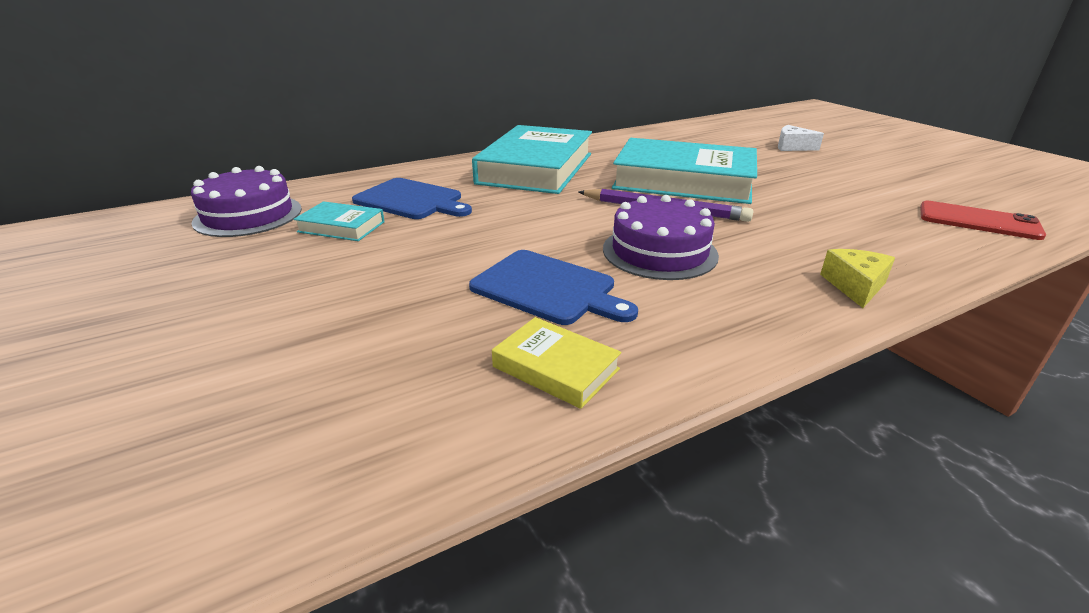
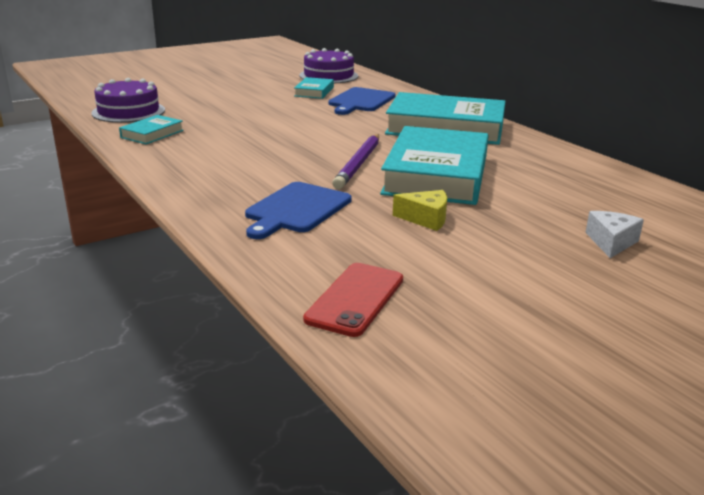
camera: 85 degrees right, 5 degrees down
blue cutting board [469,250,638,325] -> blue cutting board moved to [245,182,352,239]
yellow book [492,317,622,409] -> turquoise book [119,115,184,144]
purple cake [603,195,719,280] -> purple cake moved to [91,78,165,123]
yellow cheese [820,249,895,308] -> yellow cheese moved to [393,190,447,231]

